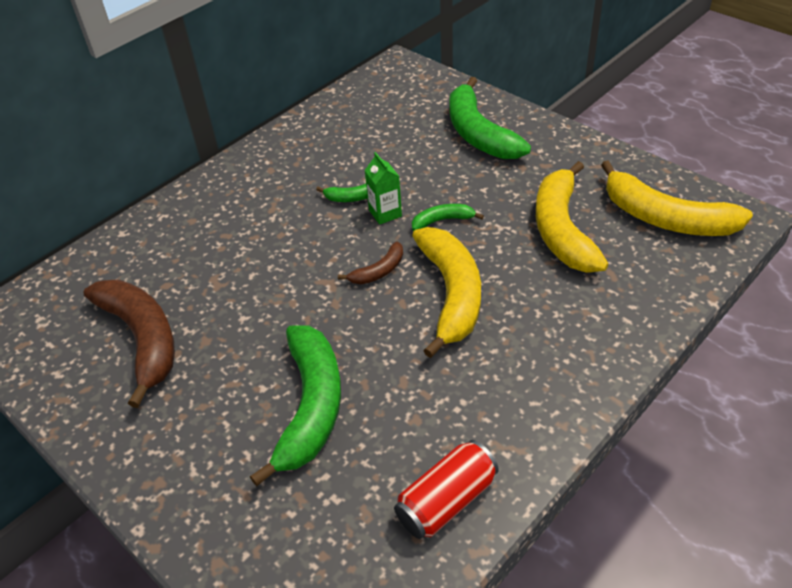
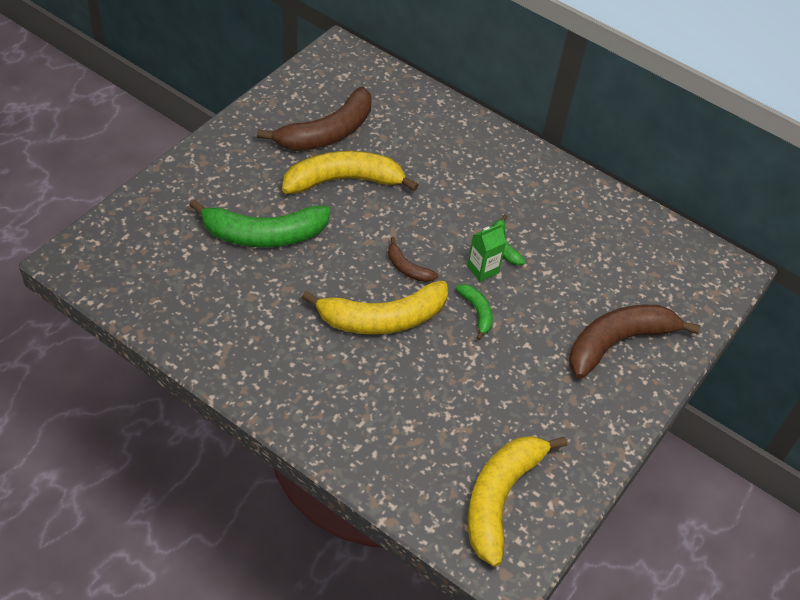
camera: 75 degrees right, 5 degrees up
red can [394,440,499,539] -> none
green banana [449,77,531,159] -> brown banana [569,304,701,378]
yellow banana [536,161,609,272] -> yellow banana moved to [282,151,419,194]

